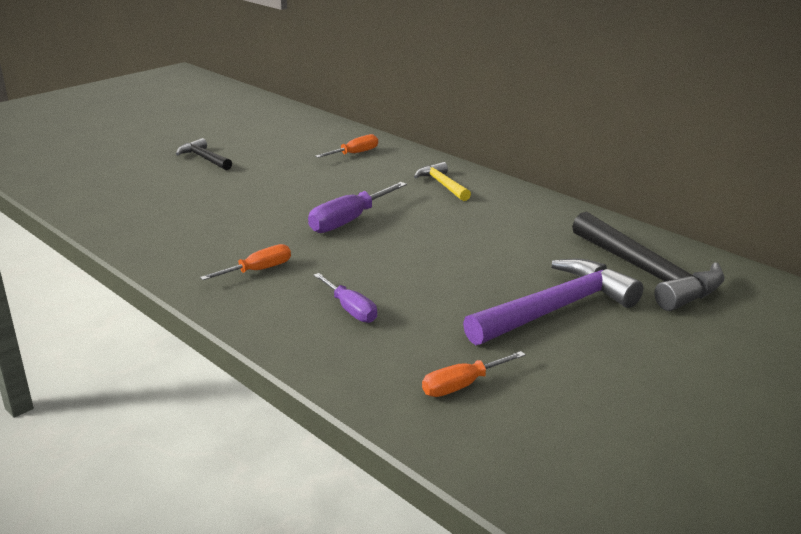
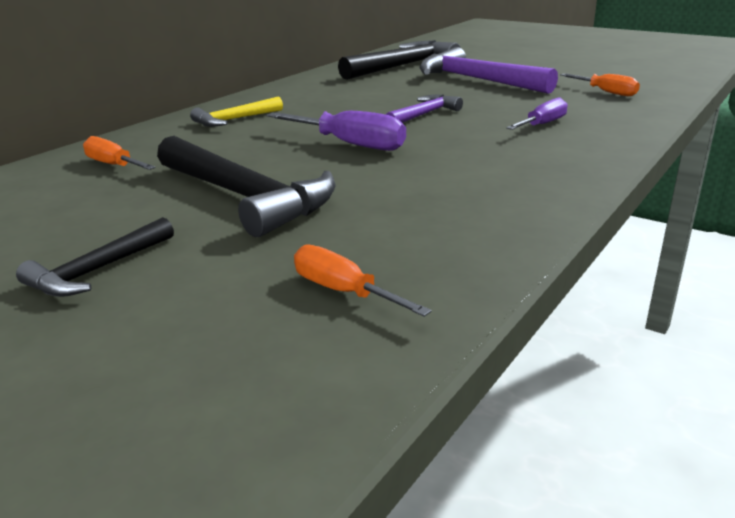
camera: 100 degrees left, 0 degrees up
orange screwdriver [200,244,291,280] -> orange screwdriver moved to [294,245,432,317]
none -> black hammer [157,136,336,237]
none -> purple hammer [386,94,463,123]

